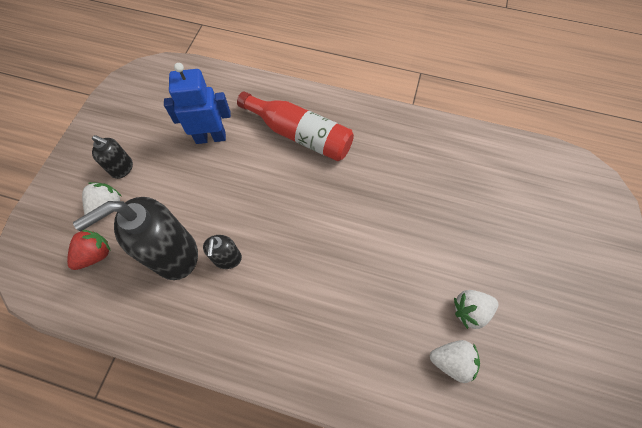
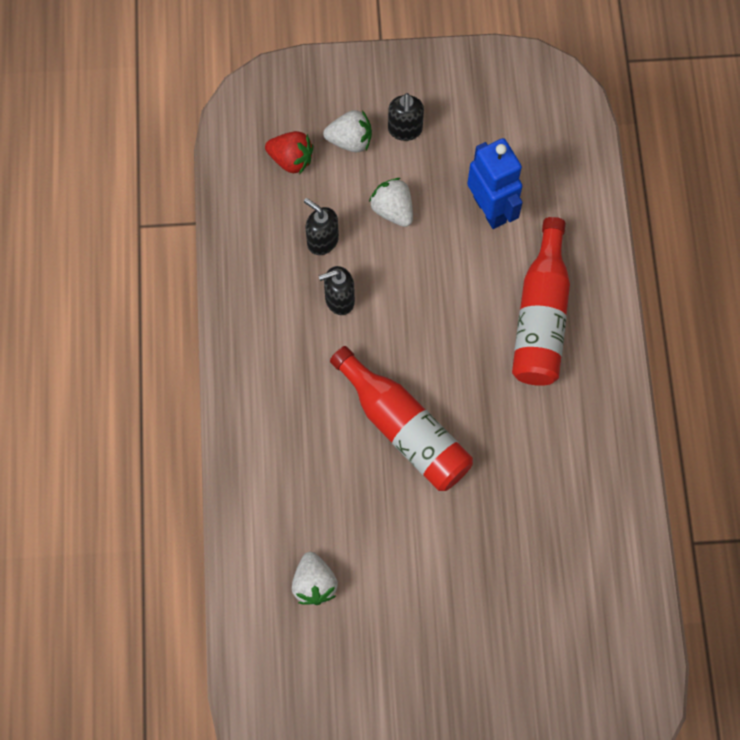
camera: 70 degrees right, 5 degrees up
black soap dispenser [73,197,198,280] -> black soap dispenser [304,198,339,255], size x0.50
white strawberry [454,290,498,329] -> white strawberry moved to [369,178,413,227]
none -> red bottle [330,346,473,491]

